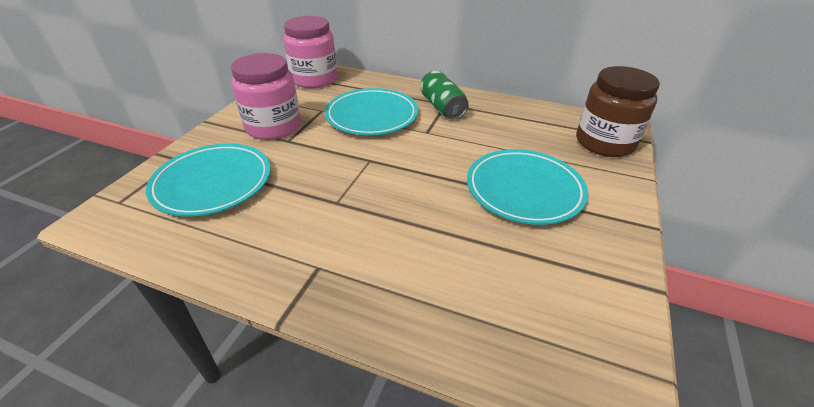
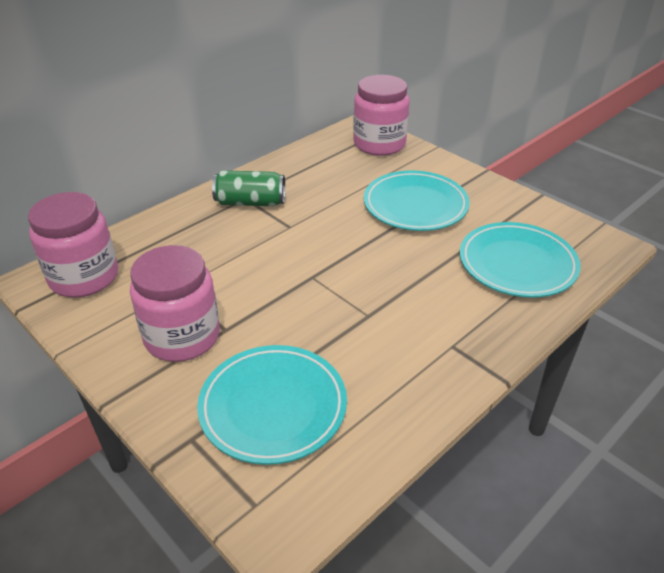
camera: 65 degrees left, 0 degrees up
turquoise plate [325,88,418,135] -> turquoise plate moved to [460,222,581,298]
brown jar [576,66,660,157] -> pink jar [353,75,410,156]

